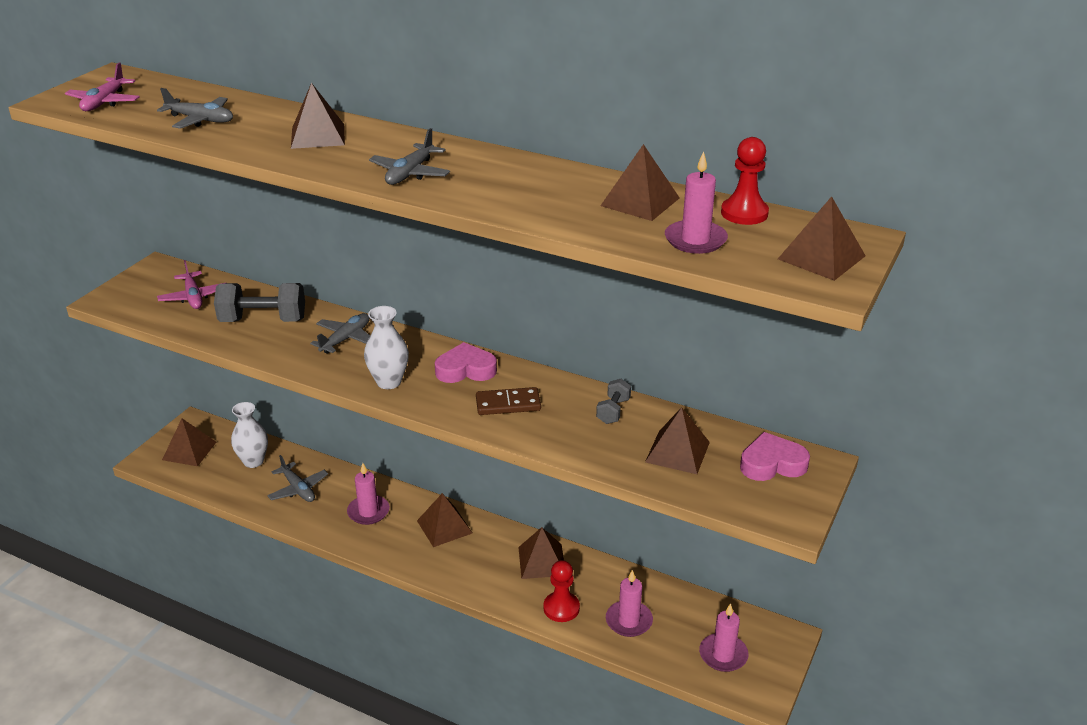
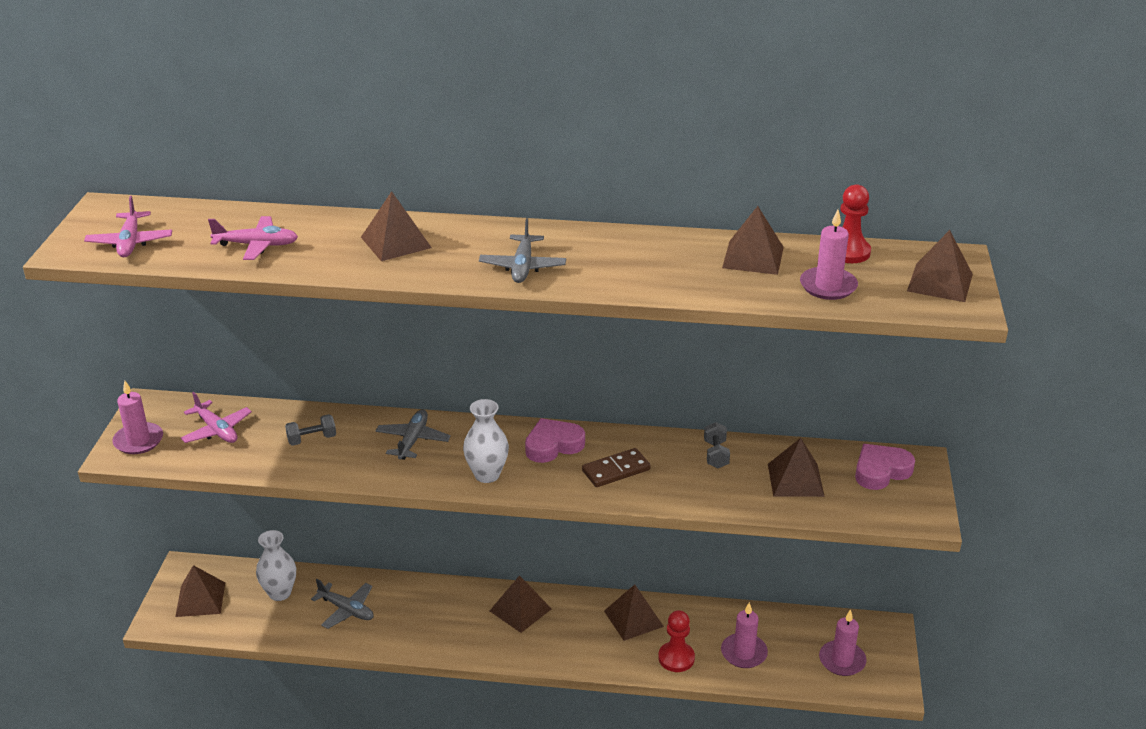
camera: 20 degrees left, 0 degrees up
grey plane [157,88,233,129] -> pink plane [208,216,298,260]
grey dumbbell [214,283,305,322] -> grey dumbbell [285,414,336,446], size x0.53
pink candle [347,463,390,525] -> pink candle moved to [112,381,163,454]

